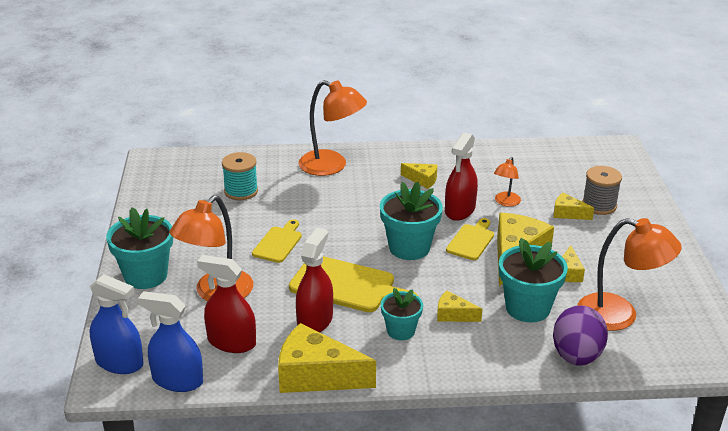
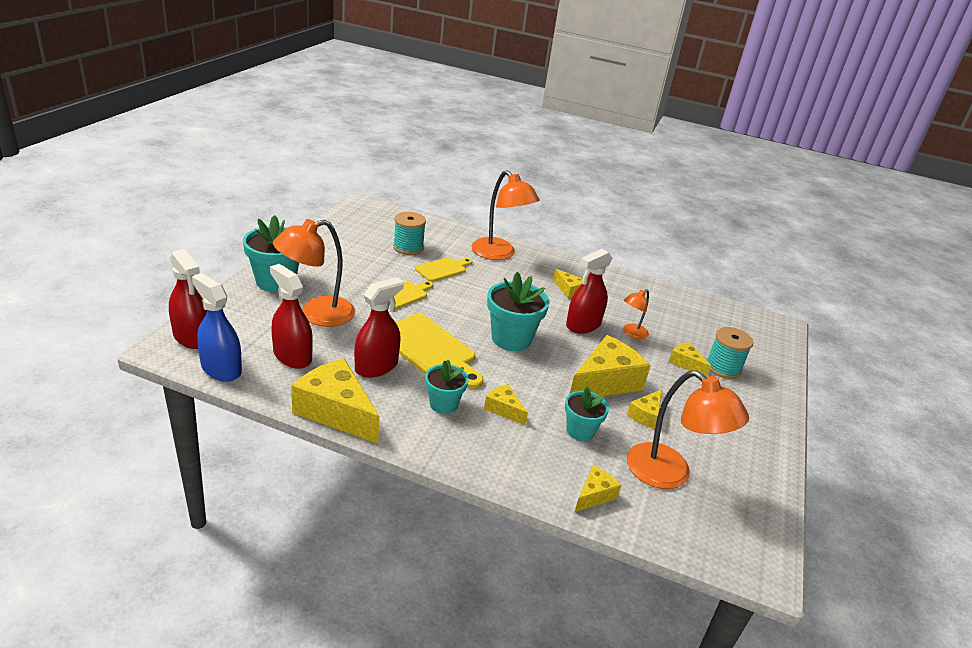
camera: 20 degrees right, 0 degrees up
blue spray bottle [89,274,143,374] -> red spray bottle [169,249,207,349]
yellow cutting board [446,218,494,260] -> yellow cutting board moved to [415,257,472,282]
turquoise flower pot [499,238,568,322] -> turquoise flower pot [565,387,609,441], size x0.61
purple egg [553,305,608,366] -> yellow cheese [575,466,621,512]
grey spool [582,166,622,215] -> turquoise spool [706,327,753,379]

